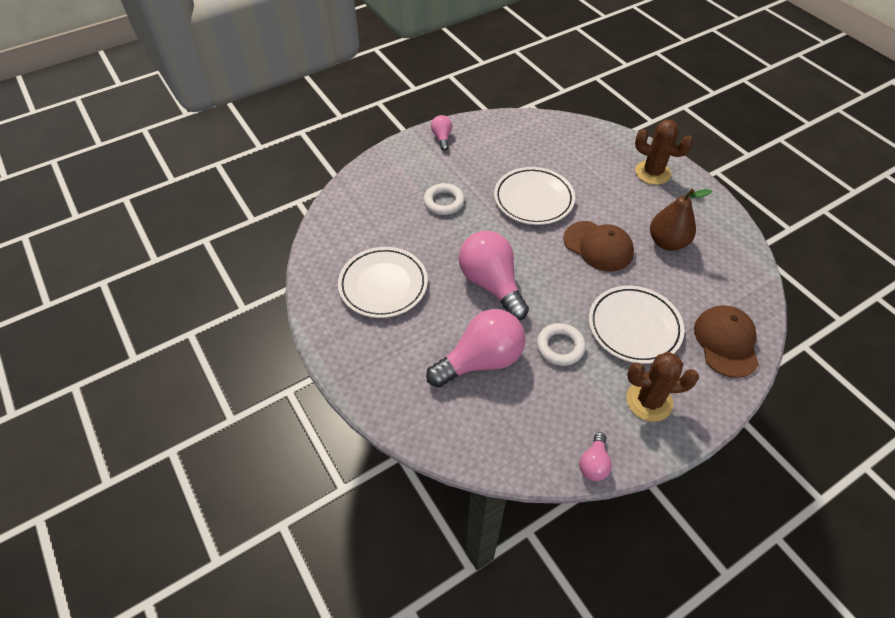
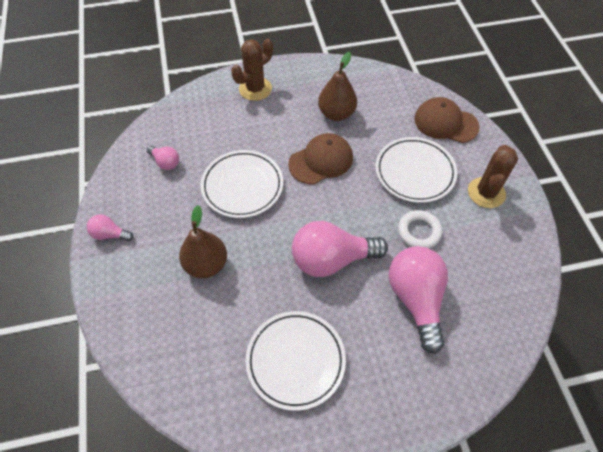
camera: 70 degrees left, 5 degrees up
white ring [424,183,464,215] -> brown pear [179,205,227,278]
pink light bulb [579,432,612,481] -> pink light bulb moved to [147,146,179,170]

